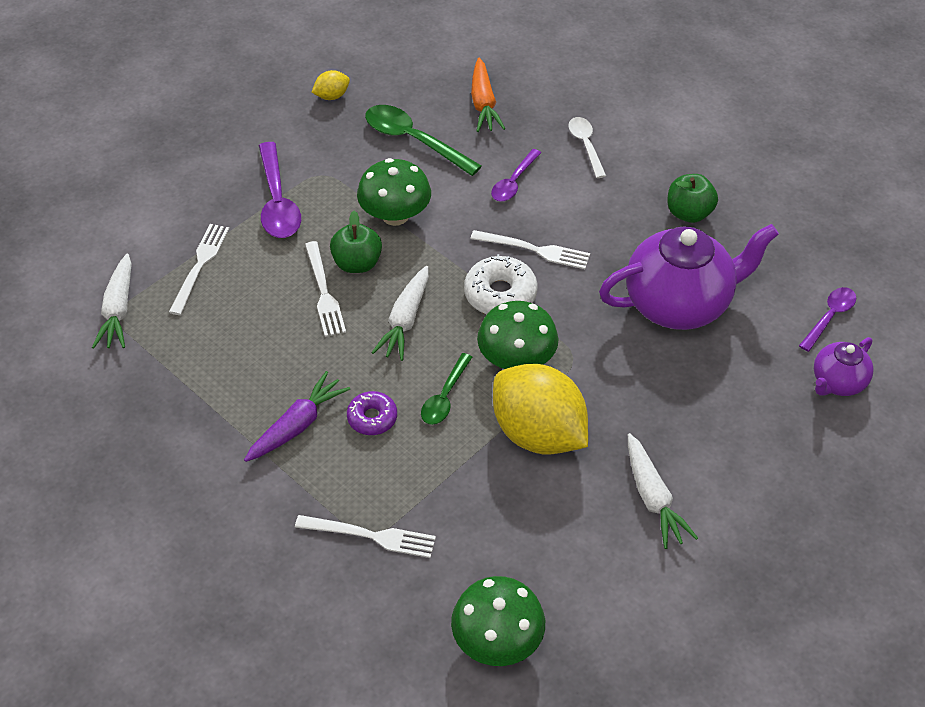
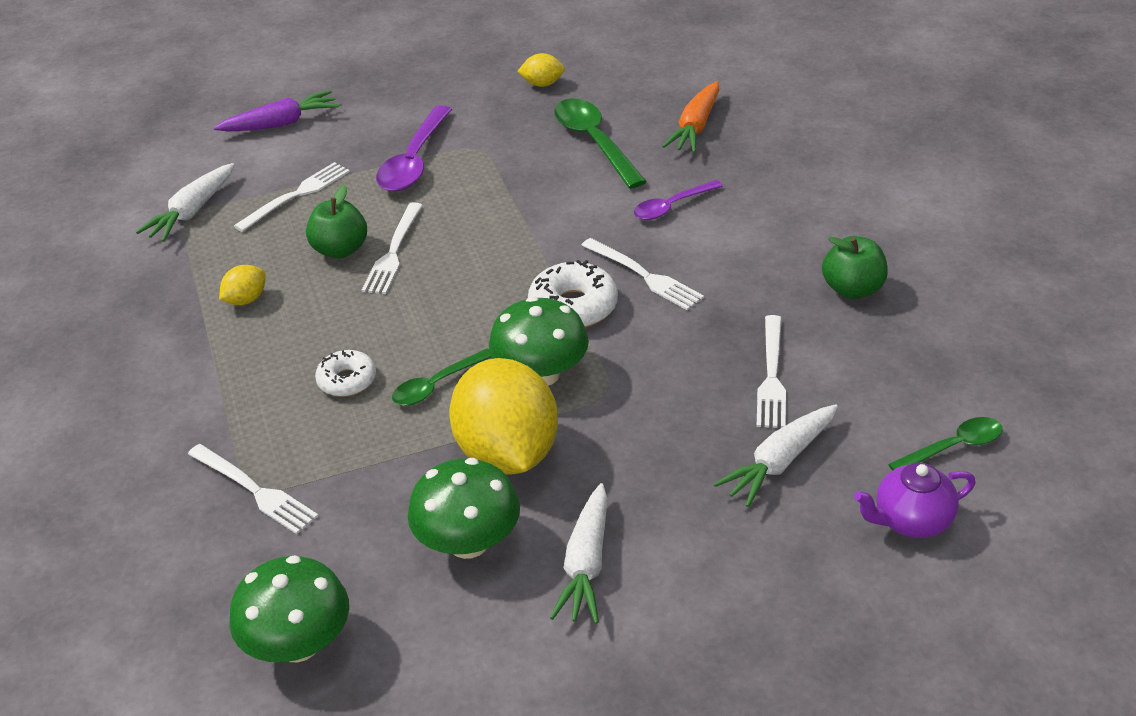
camera: 30 degrees right, 10 degrees down
purple carrot [244,371,350,462] -> purple carrot moved to [214,90,339,132]
green apple [330,211,382,273] -> green apple moved to [306,185,367,259]
purple donut [347,391,397,435] -> white donut [315,350,376,397]
green mushroom [357,158,431,226] -> green mushroom moved to [408,458,520,559]
white carrot [371,266,429,361] -> white carrot moved to [713,404,838,507]
white spoon [568,117,606,178] -> none
purple teapot [599,224,779,330] -> white fork [756,315,786,428]
purple spoon [799,287,856,352] -> green spoon [888,417,1002,471]
none -> yellow lemon [219,265,266,305]

